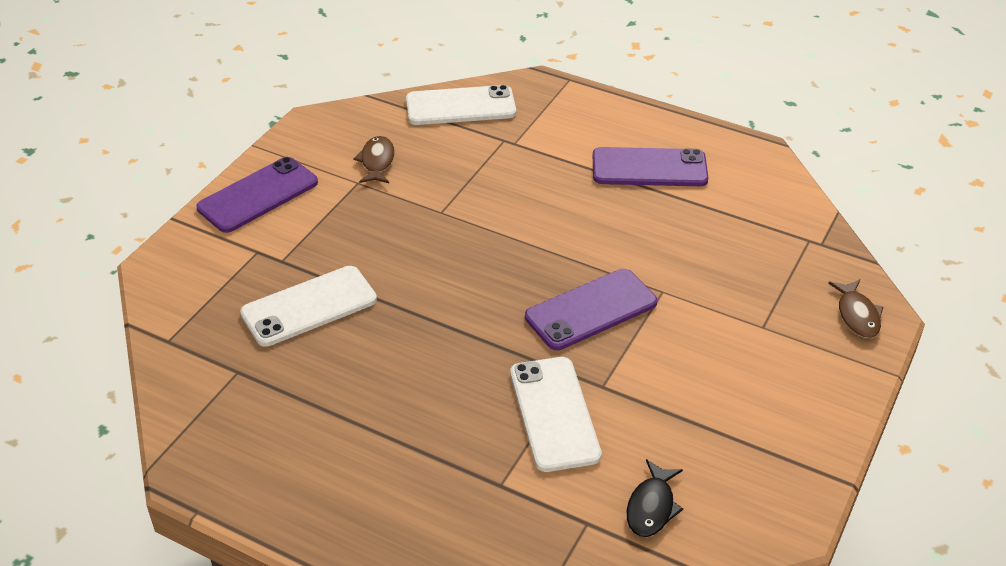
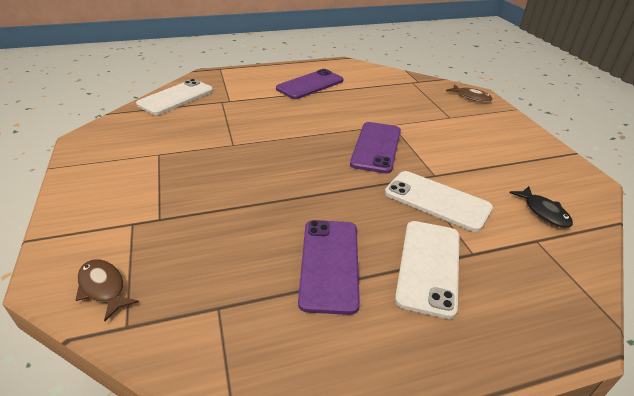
camera: 45 degrees left, 5 degrees down
purple phone [196,157,318,233] -> purple phone moved to [298,220,360,315]
white phone [240,266,377,347] -> white phone moved to [395,221,459,319]
brown fish [353,136,395,183] -> brown fish moved to [76,259,139,321]

